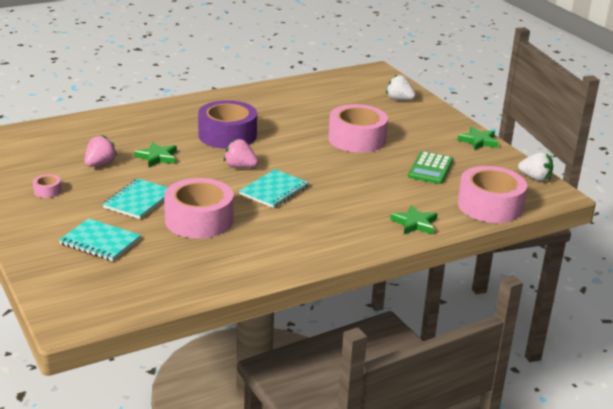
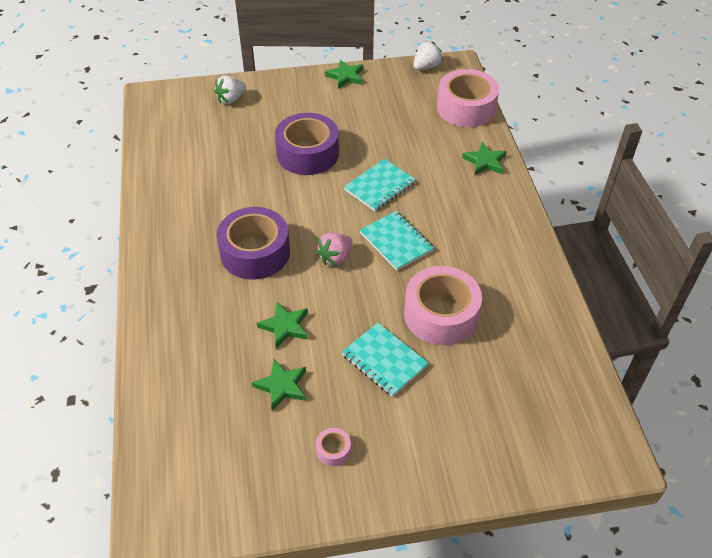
camera: 70 degrees left, 20 degrees up
turquoise notebook [59,218,141,261] -> turquoise notebook moved to [344,159,416,211]
pink strawberry [84,135,117,167] -> green star [252,359,306,411]
pink tape [328,104,388,153] -> purple tape [275,113,339,175]
green calculator [408,151,453,184] -> none

